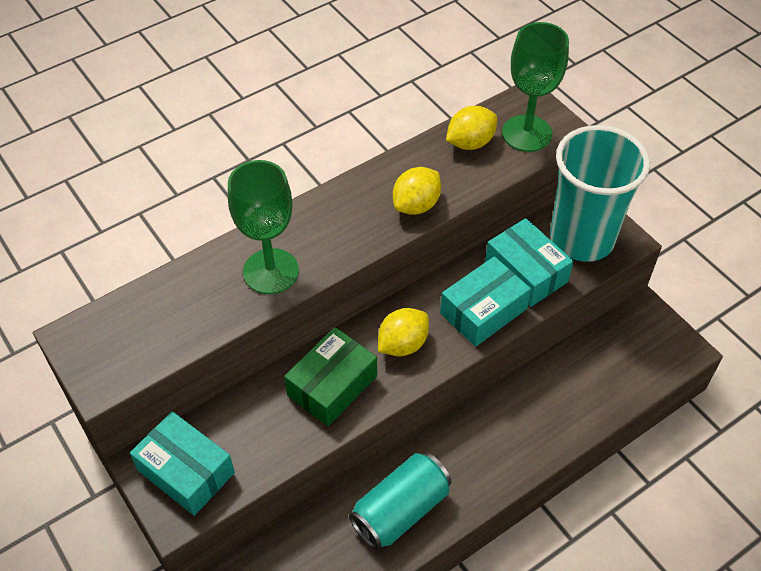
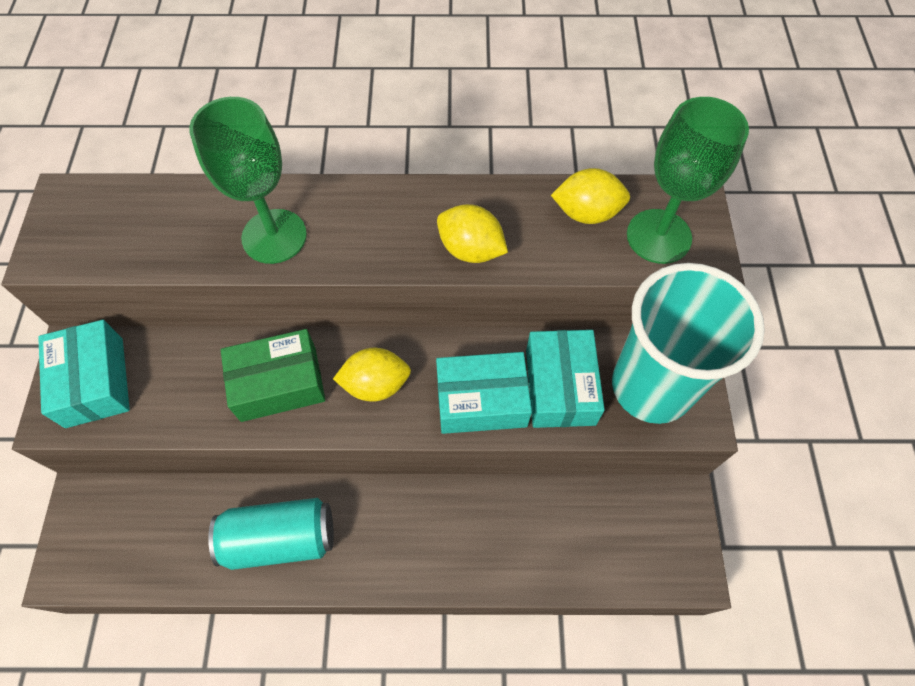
camera: 35 degrees right, 10 degrees up
yellow lemon [393,167,441,215] -> yellow lemon turned 45 degrees clockwise [437,204,508,263]

